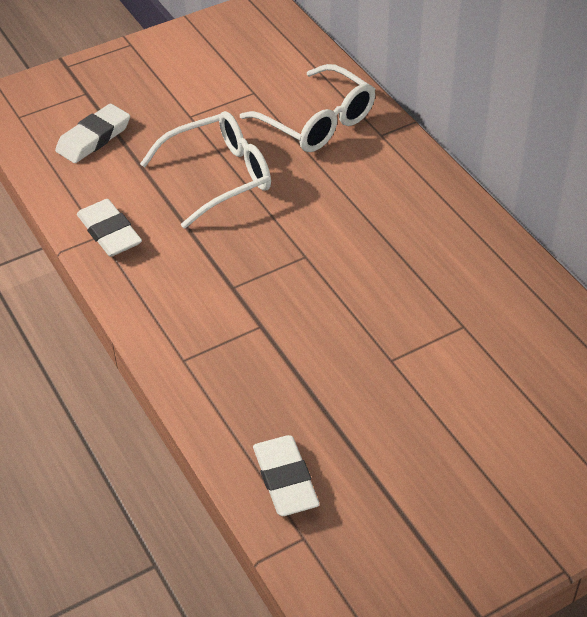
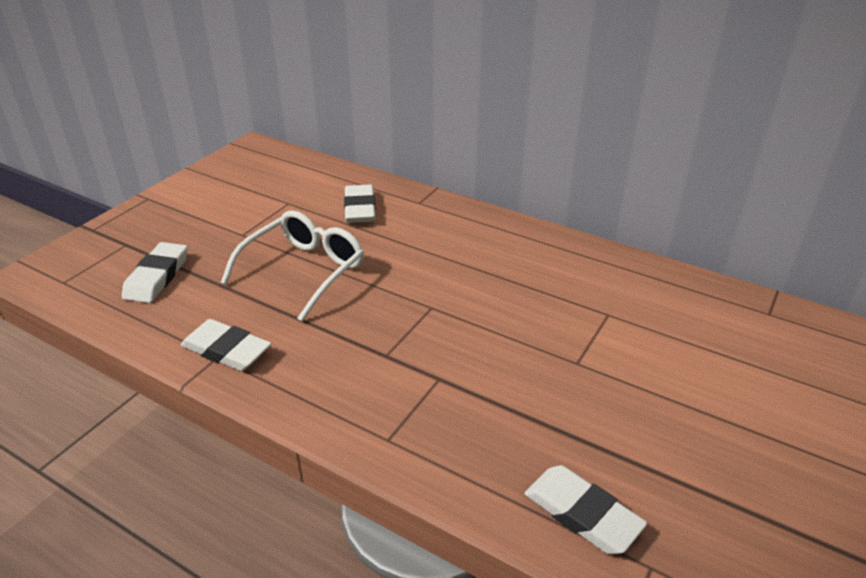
camera: 30 degrees left, 10 degrees down
white glasses [240,64,375,152] -> white eraser [344,185,375,223]

